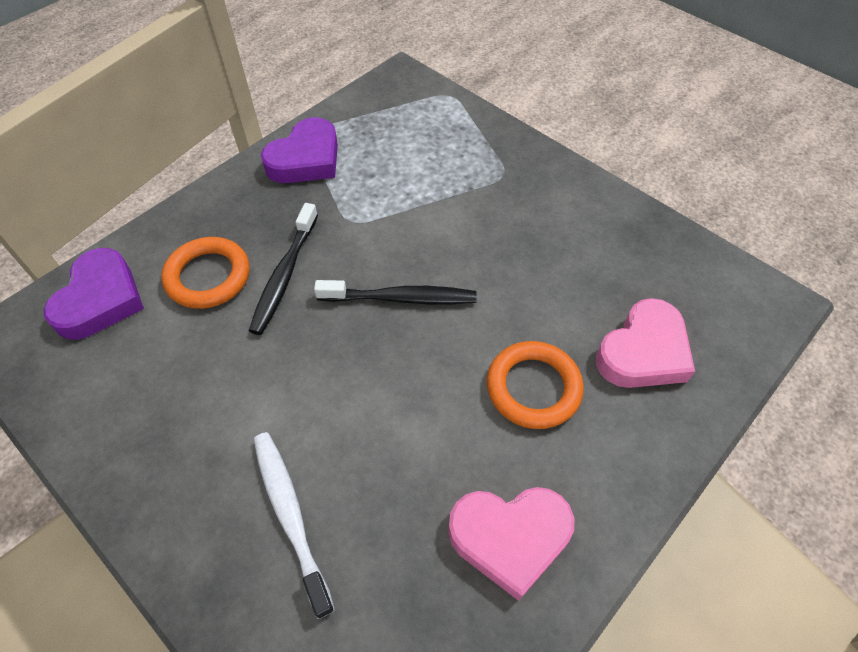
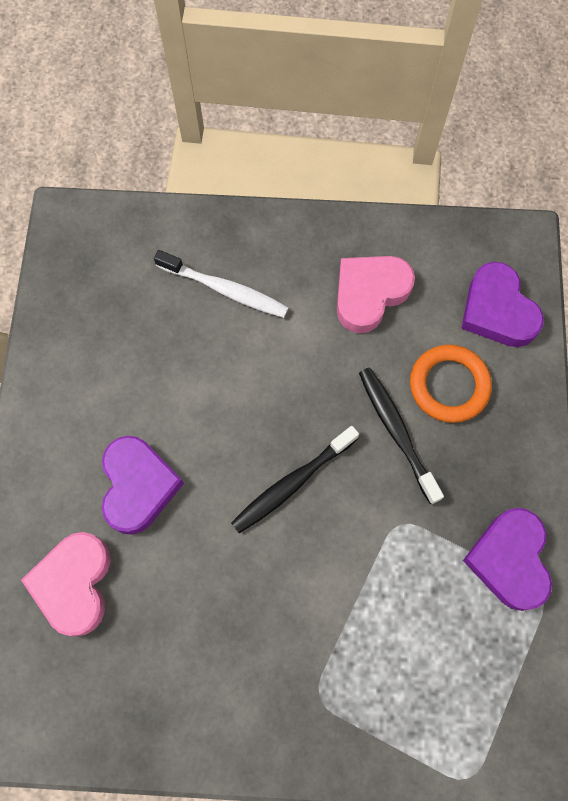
camera: 140 degrees right, 15 degrees up
pink heart [448,487,574,601] -> pink heart moved to [337,256,415,333]
orange ring [487,341,584,429] -> purple heart [102,436,184,535]

